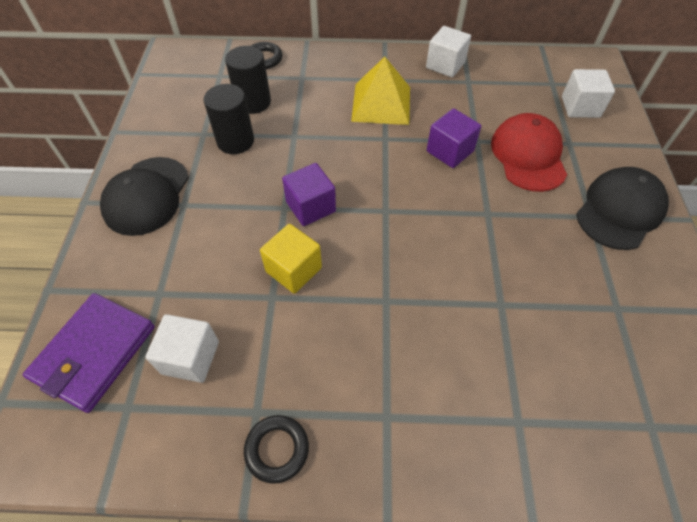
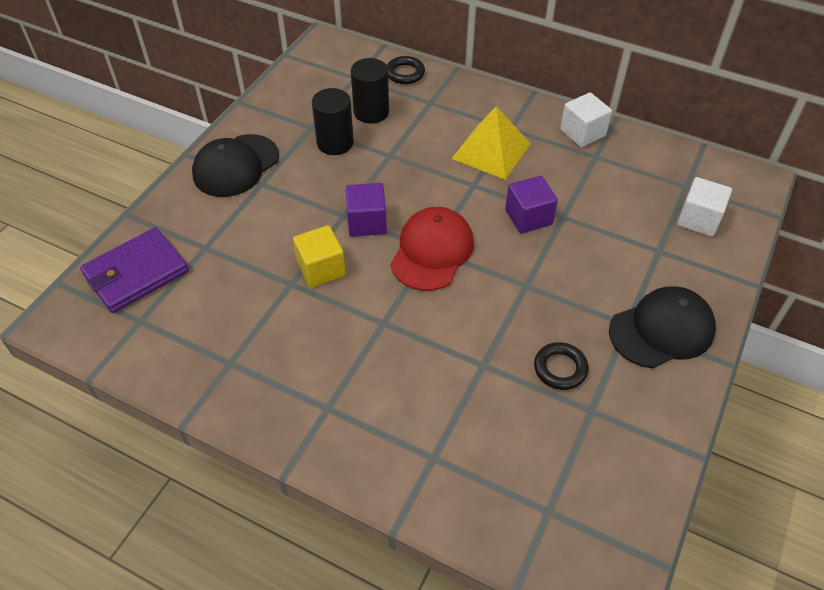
camera: 25 degrees right, 5 degrees down
white cube [146,314,219,383] -> none
black ring [244,415,309,484] -> black ring moved to [534,342,589,390]
red cap [491,113,567,192] -> red cap moved to [390,207,474,291]

